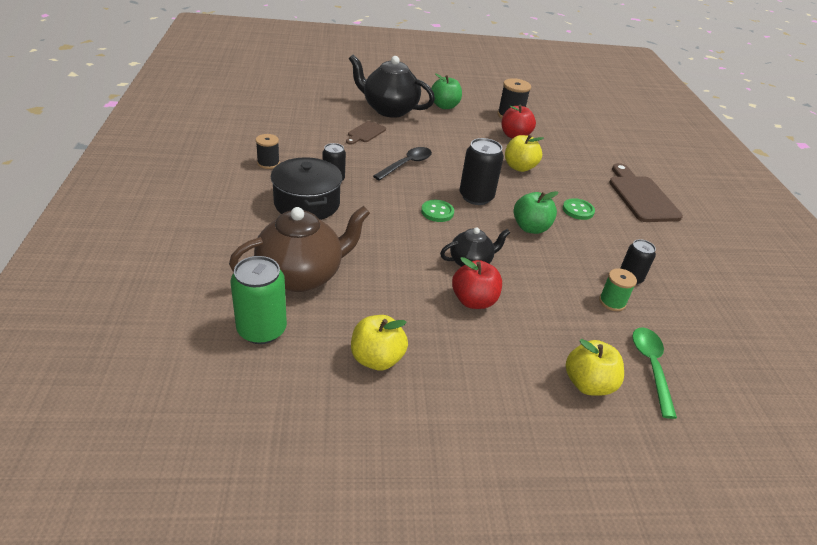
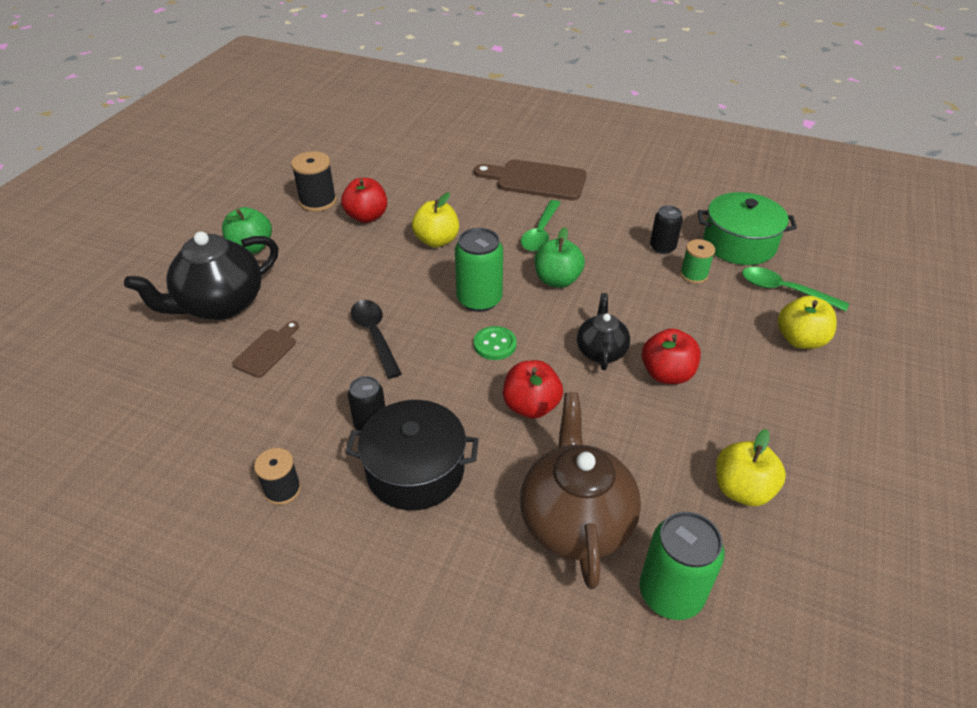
camera: 60 degrees left, 5 degrees up
brown cutting board [346,121,386,145] -> brown cutting board turned 120 degrees counterclockwise [232,321,299,378]
black can [459,138,504,205] -> green can [455,228,503,312]
green button [563,198,595,220] -> green spoon [521,200,560,251]
none -> red apple [503,360,563,419]
none -> green pot [698,192,797,265]

